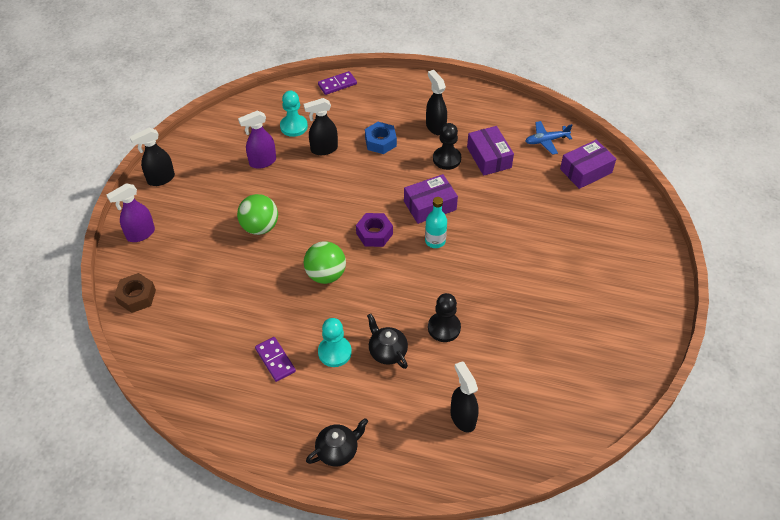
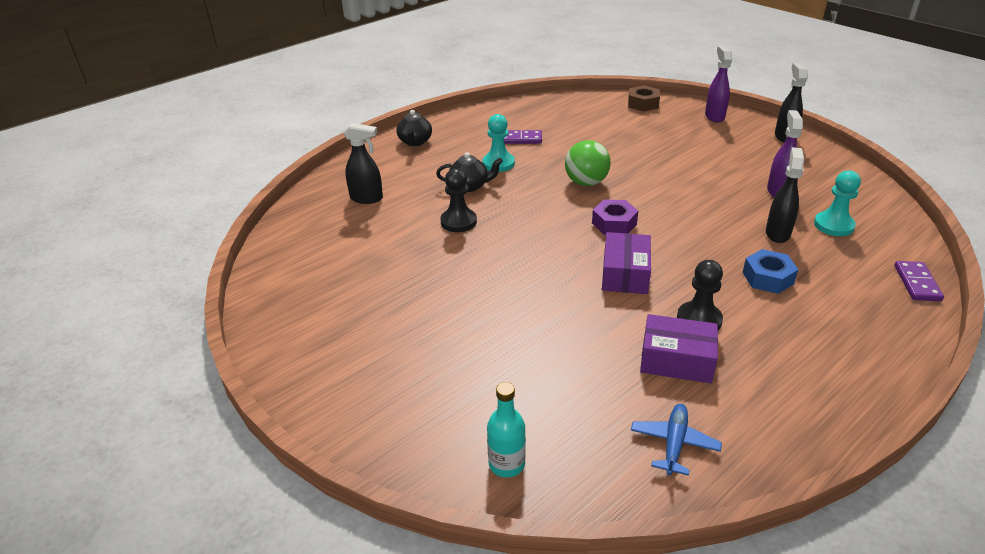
camera: 125 degrees right, 15 degrees down
green ball [237,194,278,235] -> none
turquoise bottle [425,197,447,248] -> turquoise bottle moved to [487,382,526,478]
black spray bottle [426,70,447,135] -> none
purple box [560,140,616,189] -> none

